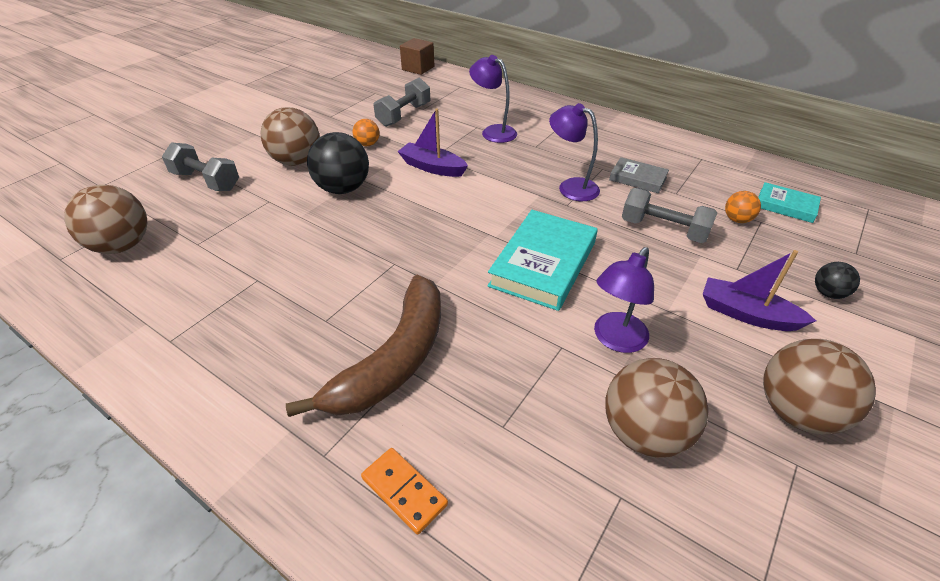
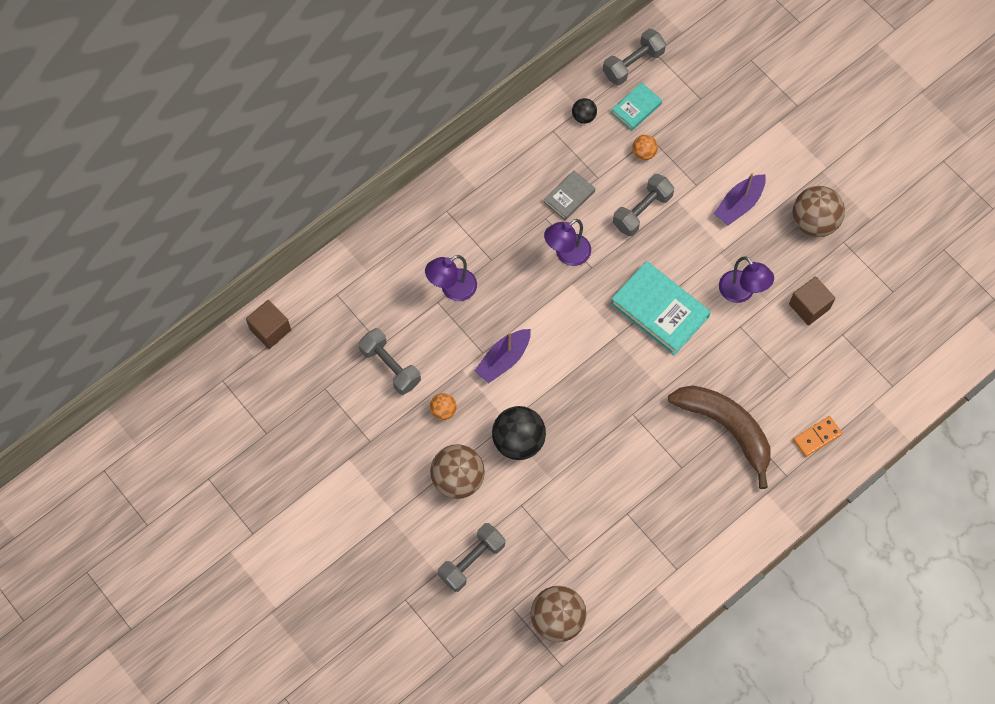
camera: 75 degrees left, 25 degrees up
brown ball [605,358,709,458] -> brown cube [789,276,835,326]
black ball [815,262,860,299] -> black ball moved to [572,98,597,124]
none -> grey dumbbell [603,29,666,85]

